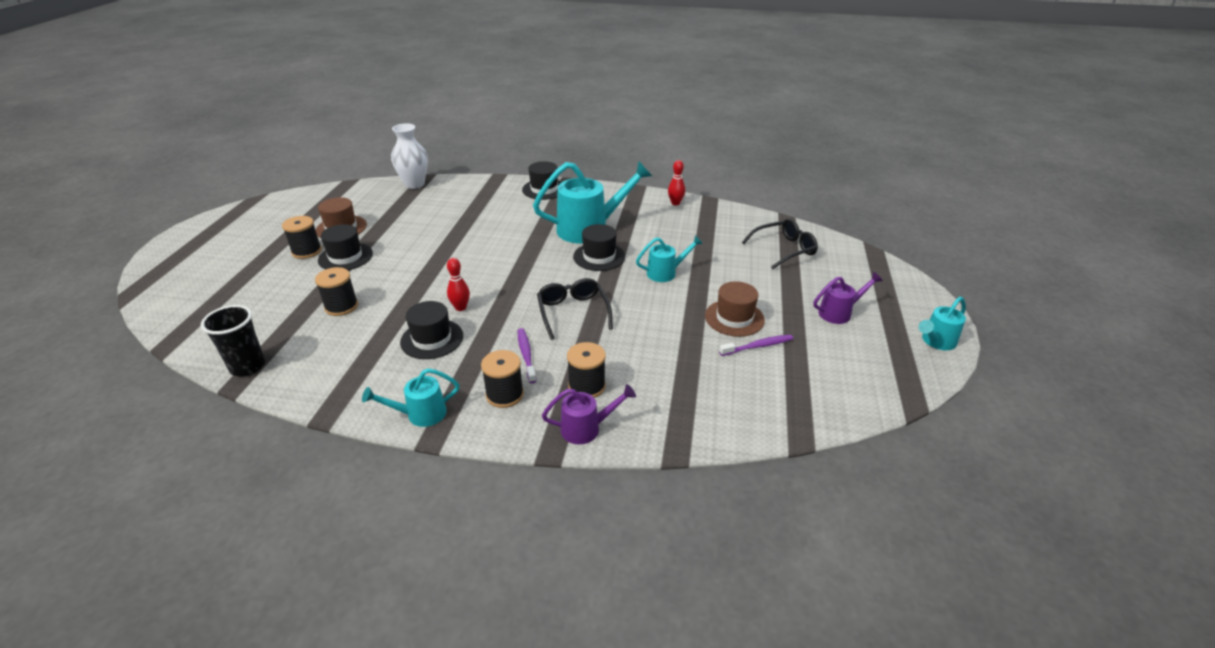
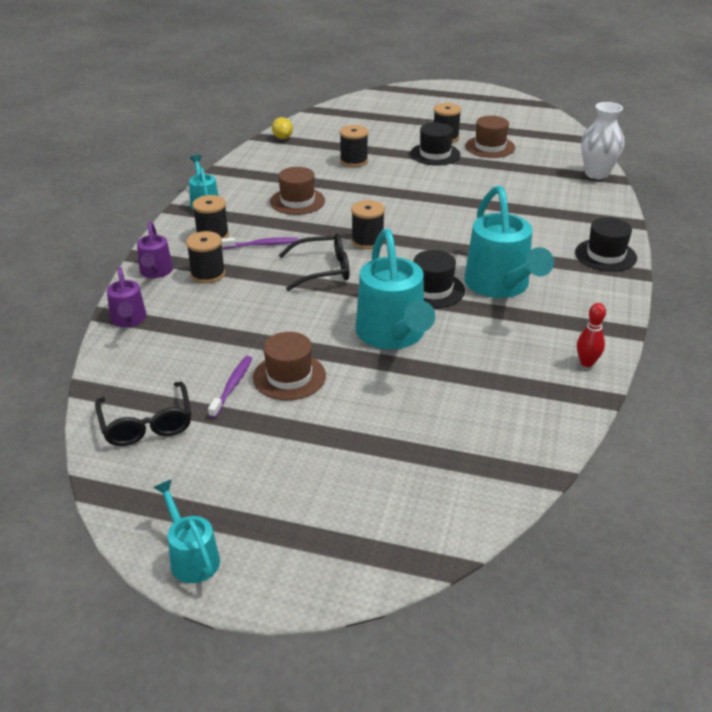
camera: 95 degrees right, 0 degrees up
black cup [201,305,265,376] -> yellow lemon [272,117,293,139]
black hat [400,301,463,359] -> brown hat [270,167,325,215]
red bowling pin [447,258,470,311] -> none
turquoise watering can [636,235,703,282] -> turquoise watering can [355,229,435,349], size x1.91
purple toothbrush [719,335,793,356] -> purple toothbrush turned 150 degrees counterclockwise [208,356,252,418]
black glasses [742,219,818,269] -> black glasses moved to [95,382,191,446]
purple watering can [813,272,883,324] -> purple watering can moved to [107,267,147,327]
none -> black spool [351,200,385,249]

